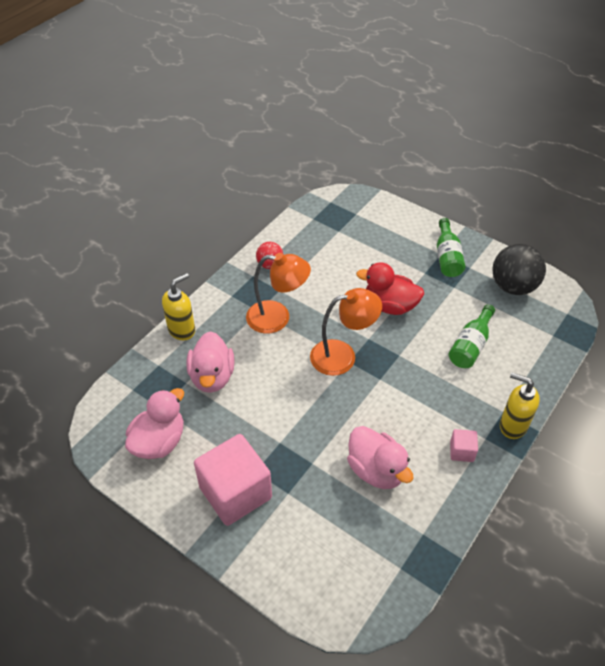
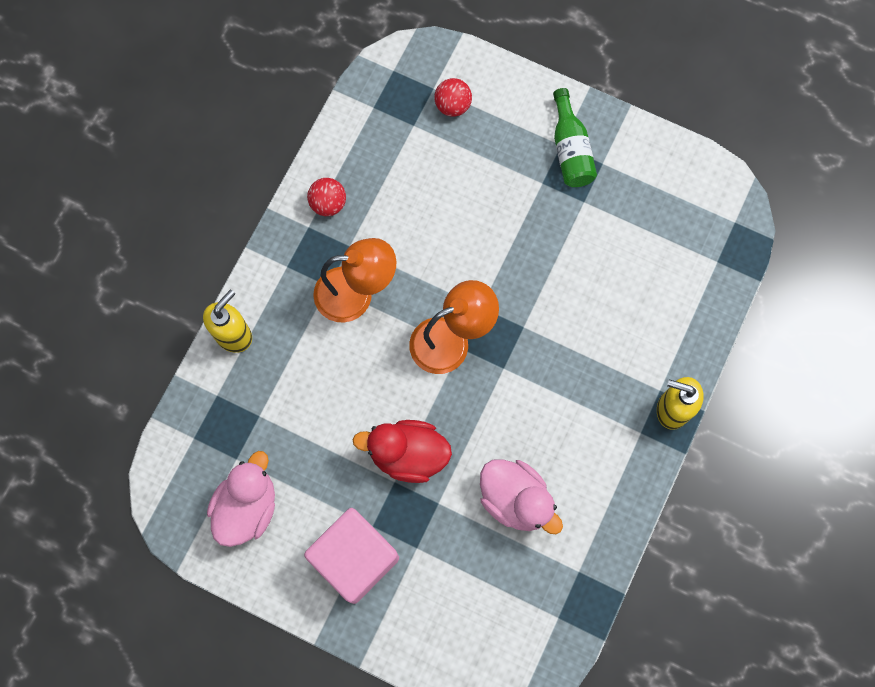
camera: 10 degrees left, 25 degrees up
pink duck [187,331,235,393] -> none
red duck [356,262,424,315] -> red duck moved to [353,420,452,483]
green bottle [449,304,495,368] -> none
pink cube [450,429,478,462] -> none
black ball [493,244,546,295] -> none
none -> red ball [434,78,472,117]

